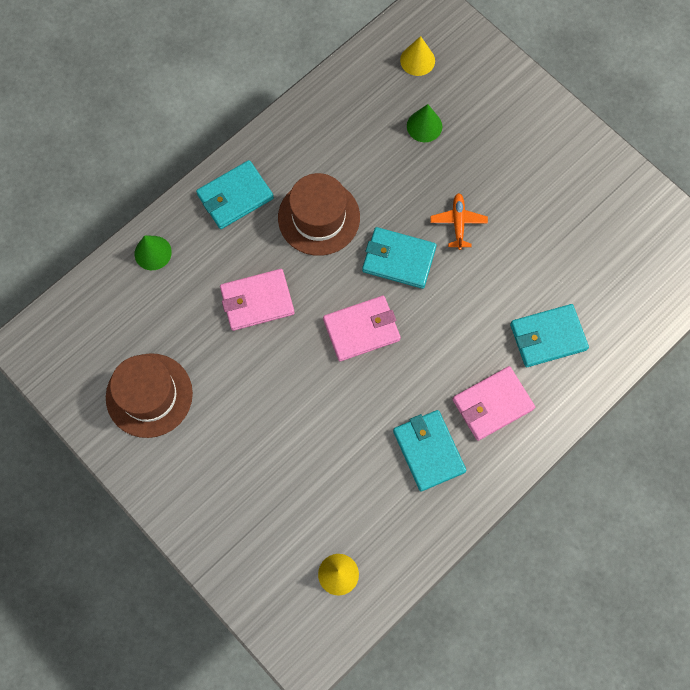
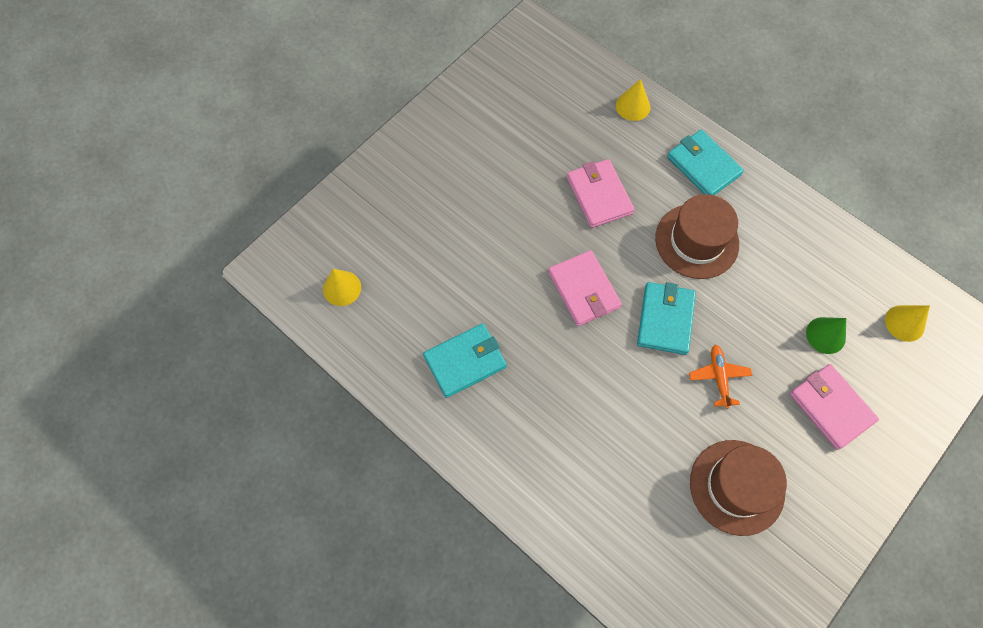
camera: 85 degrees right, 5 degrees down
brown hat [106,353,193,438] -> brown hat moved to [690,440,787,536]
green cone [135,235,172,270] -> yellow cone [616,79,650,121]
orange plane [430,193,488,250] -> orange plane turned 90 degrees counterclockwise [689,345,752,409]
pink wallet [452,366,535,441] -> pink wallet moved to [790,364,879,450]
turquoise wallet [510,304,589,367] -> none

